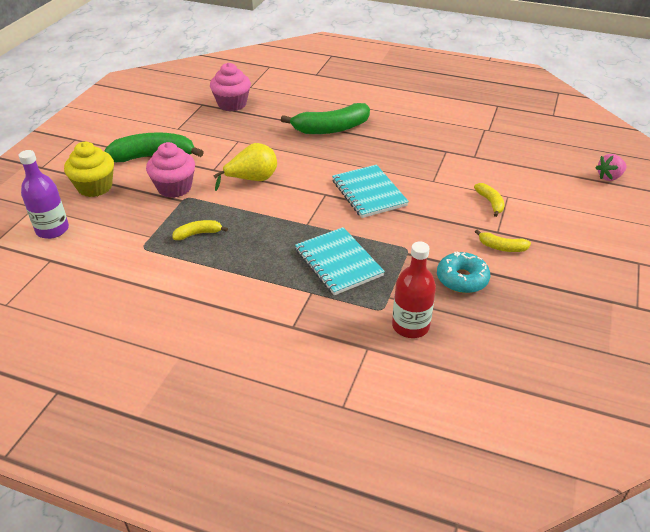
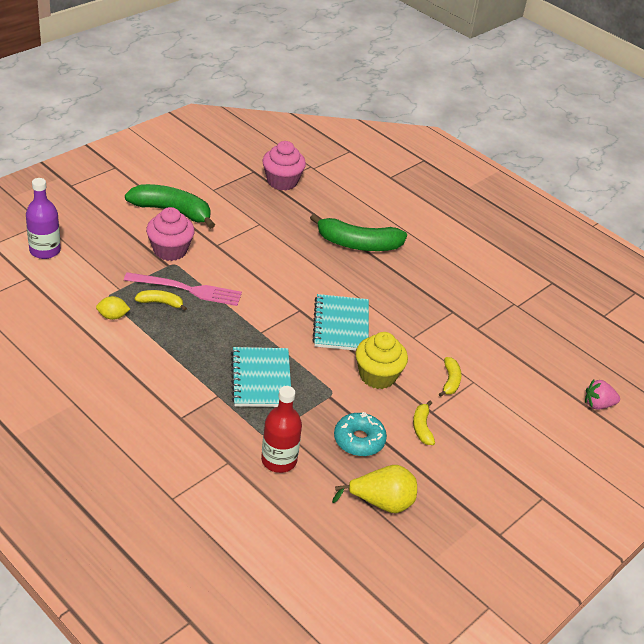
camera: 20 degrees right, 0 degrees up
yellow cupcake [64,142,114,197] -> yellow cupcake moved to [356,332,408,389]
yellow pear [214,143,277,191] -> yellow pear moved to [332,465,417,513]
yellow banana [475,229,531,252] -> yellow banana turned 45 degrees clockwise [413,401,435,445]
none -> yellow lemon [96,296,130,320]
none -> pink fork [124,272,242,306]

